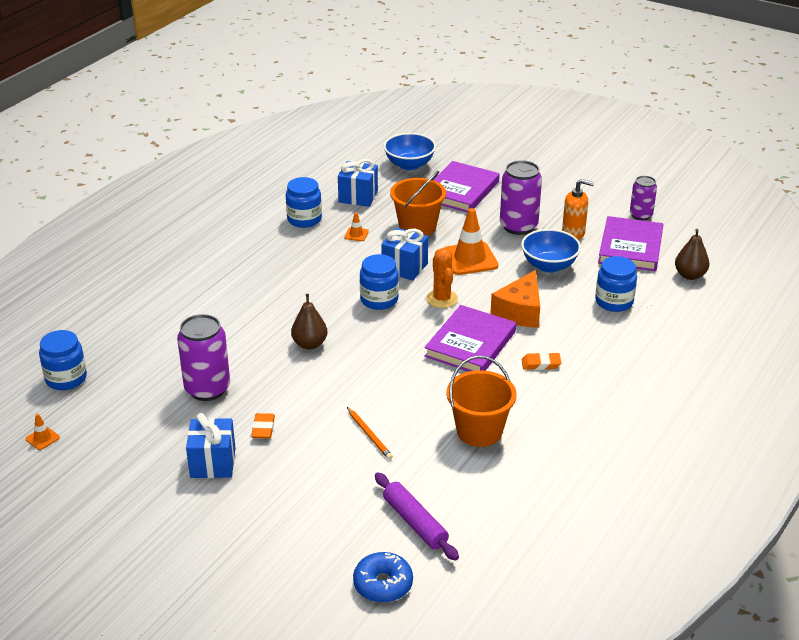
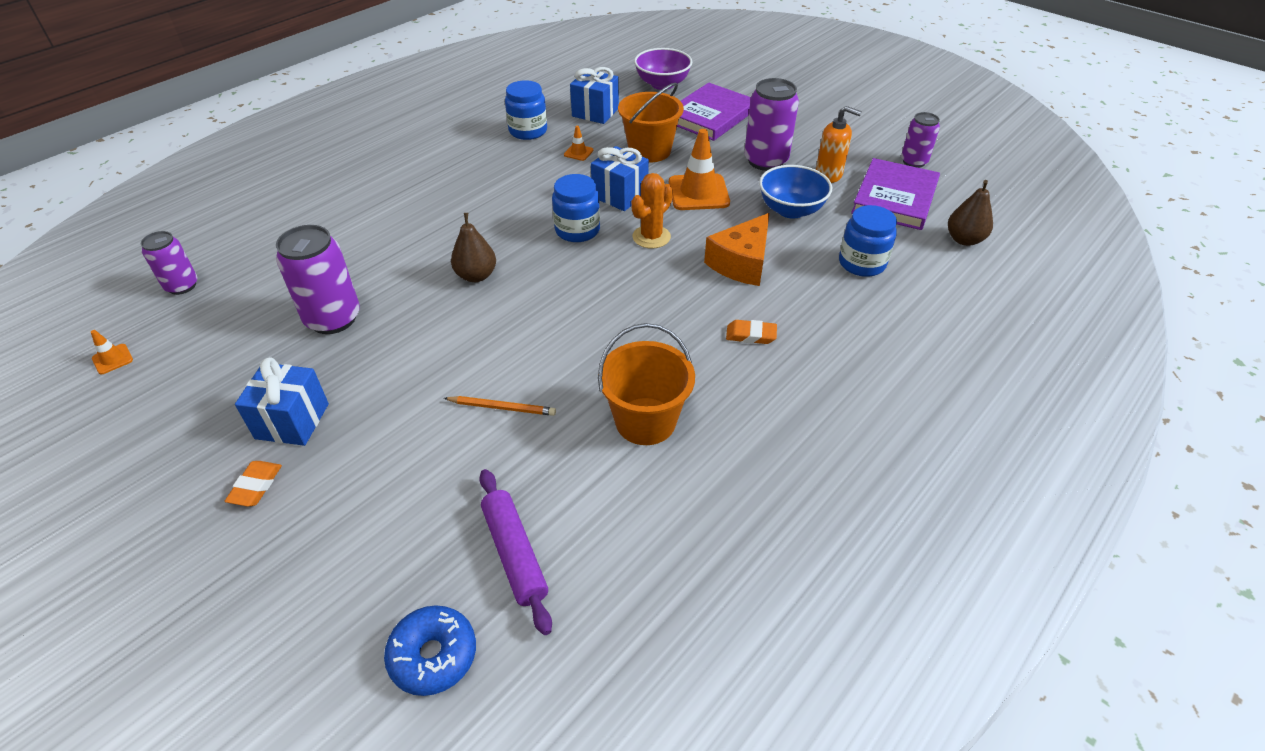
camera: 10 degrees right, 10 degrees up
blue jar [39,330,87,390] -> purple can [141,231,197,295]
orange eraser [251,413,275,439] -> orange eraser moved to [225,461,282,507]
orange pencil [347,407,393,460] -> orange pencil turned 60 degrees counterclockwise [444,396,556,416]
blue bowl [384,133,436,170] -> purple bowl [634,48,692,90]
purple book [424,305,516,372] -> none
orange cactus [426,248,458,308] -> orange cactus turned 45 degrees clockwise [631,173,673,249]

